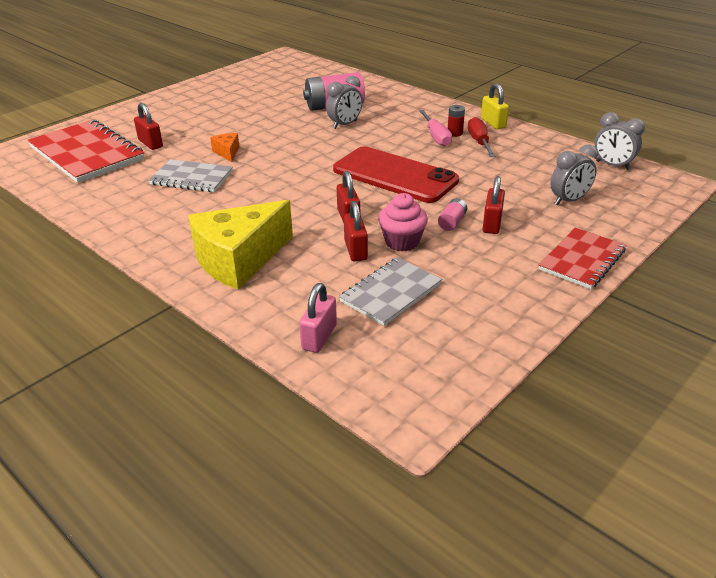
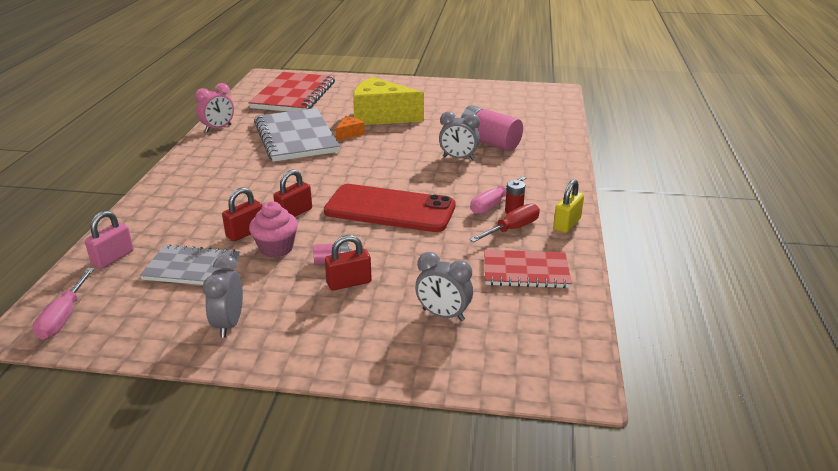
camera: 55 degrees right, 5 degrees down
red padlock [134,103,163,150] -> none
grey notebook [149,159,233,192] -> grey notebook [254,108,340,162], size x1.66
yellow cheese [188,200,293,290] -> yellow cheese moved to [353,77,424,125]
pink padlock [299,283,337,353] -> pink padlock turned 45 degrees counterclockwise [85,211,134,269]
red phone [333,146,459,203] -> red phone turned 75 degrees counterclockwise [324,184,456,232]
red notebook [539,228,626,289] -> red notebook moved to [484,250,572,288]
grey clock [595,112,645,170] -> grey clock moved to [203,255,243,338]
none -> pink screwdriver [33,268,95,340]
none -> pink clock [195,83,234,133]

